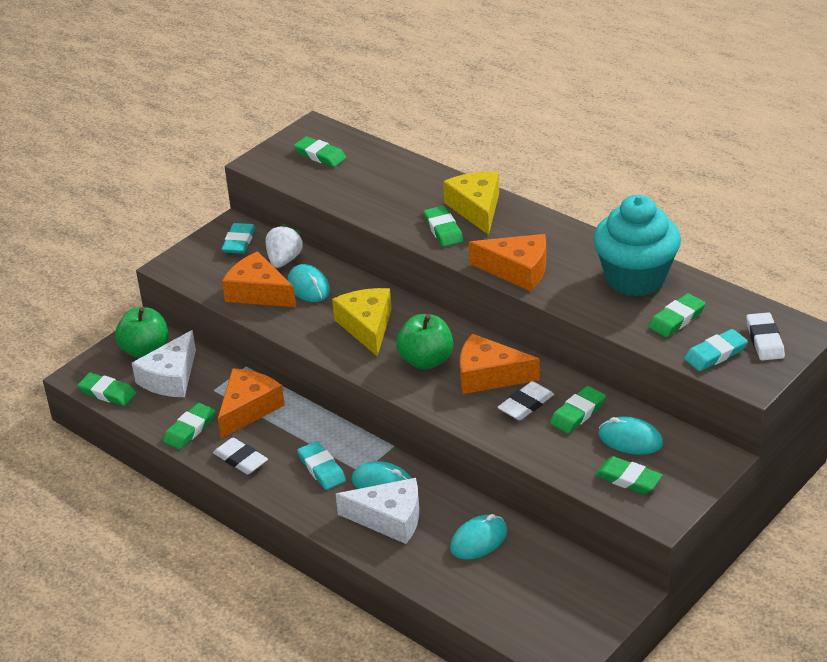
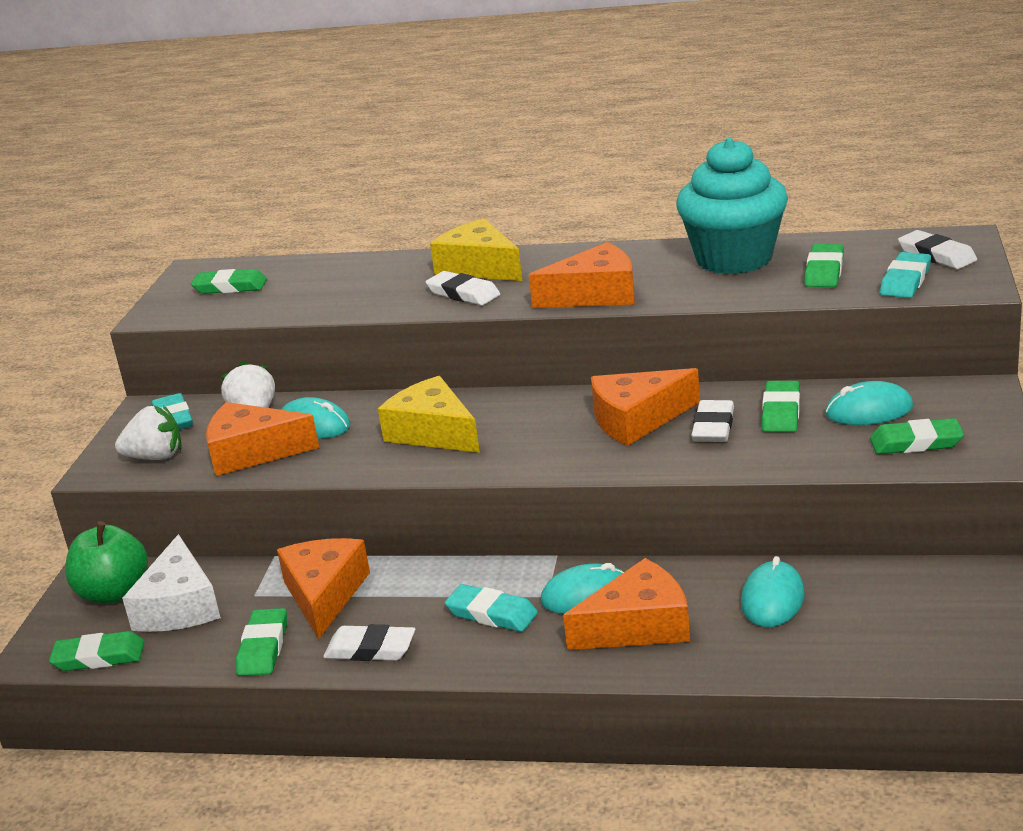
camera: 30 degrees left, 10 degrees down
white cheese [336,478,419,544] -> orange cheese [563,558,690,650]
green apple [396,314,453,370] -> none
green eraser [424,206,463,247] -> white eraser [426,271,500,305]
none -> white strawberry [115,406,182,460]

